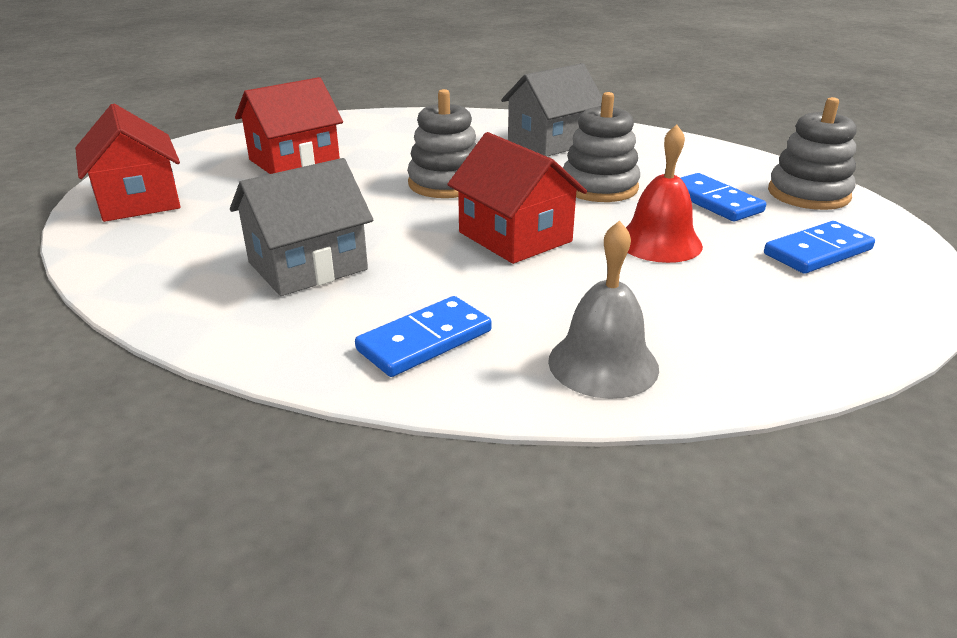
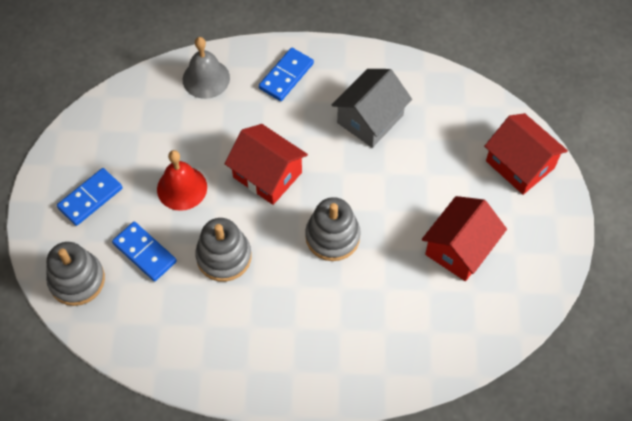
camera: 165 degrees right, 30 degrees up
grey house [501,63,602,156] -> none

